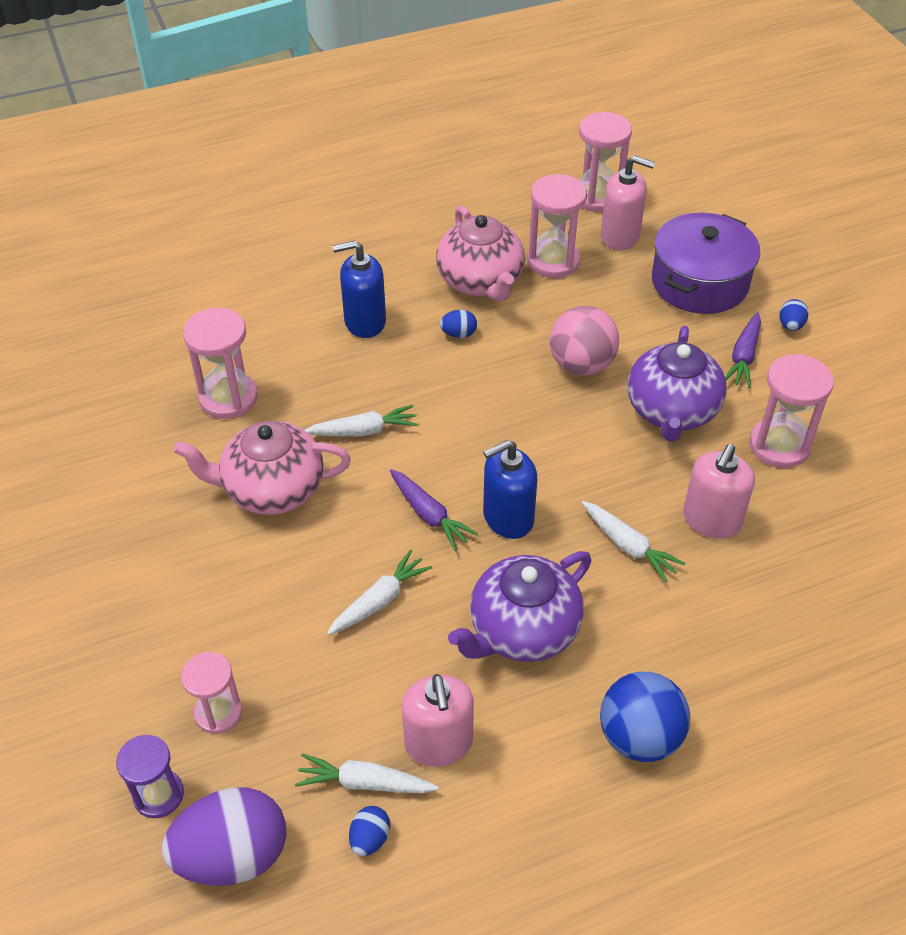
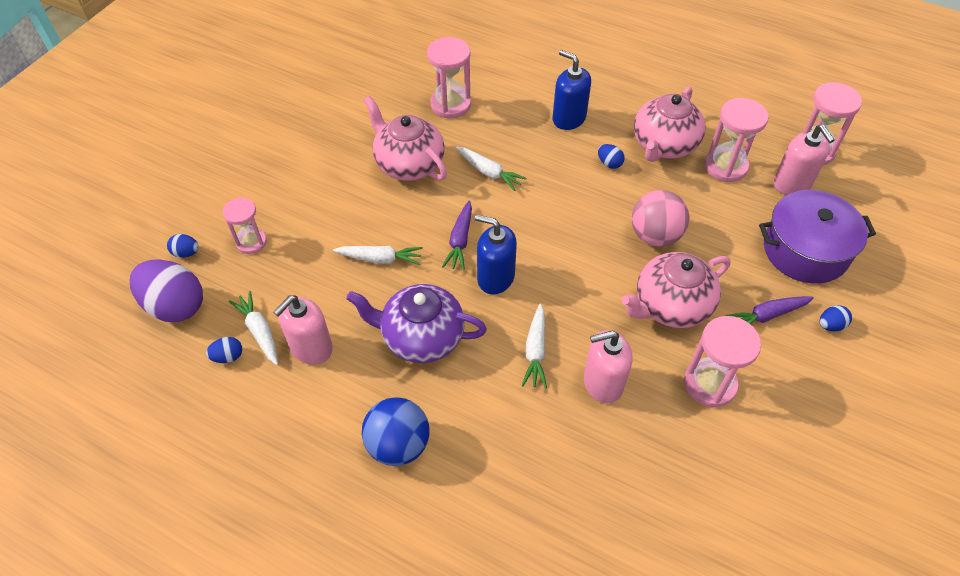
camera: 50 degrees right, 5 degrees up
purple hourglass [116,735,184,818] -> blue egg [167,234,199,258]
purple teapot [628,326,727,442] -> pink teapot [621,252,731,328]

